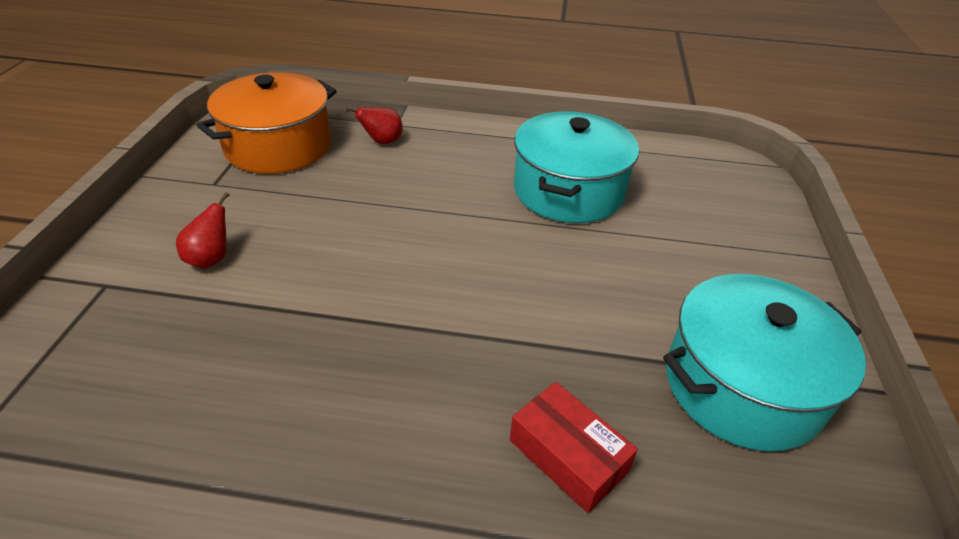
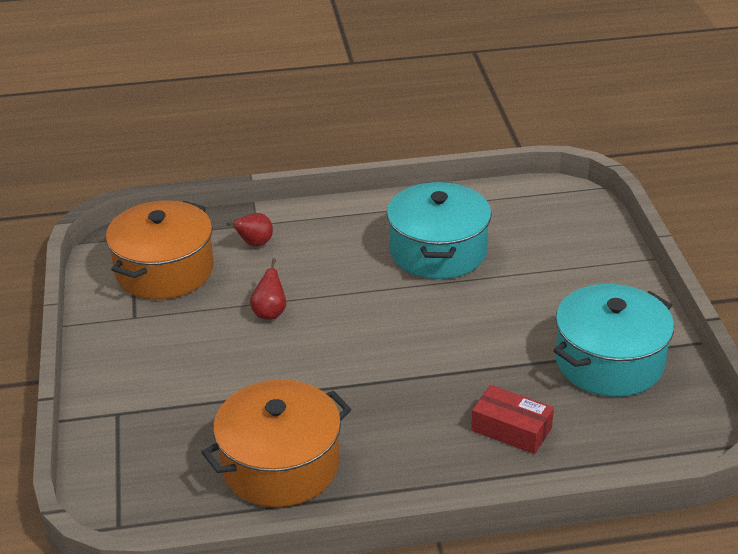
camera: 15 degrees left, 5 degrees down
red pear [176,192,230,269] -> red pear moved to [250,258,286,320]
none -> orange pot [201,380,351,507]

